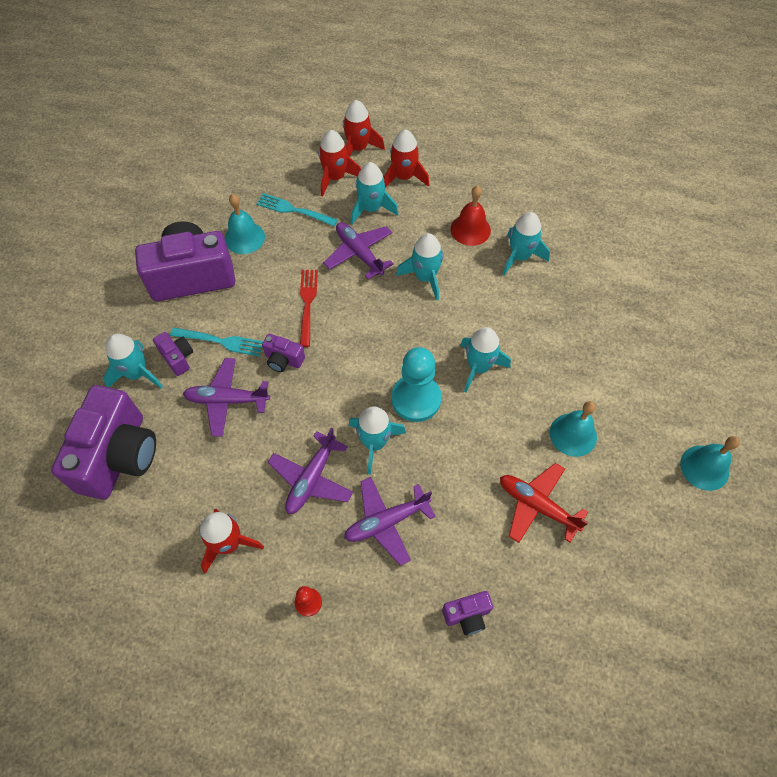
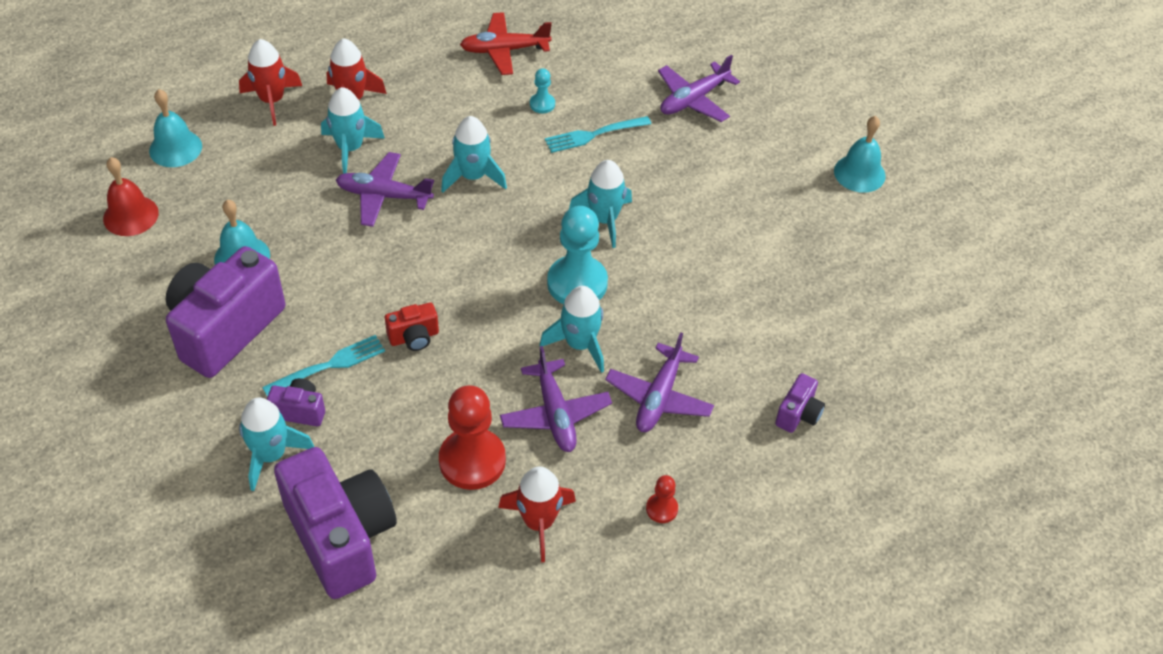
camera: 45 degrees left, 10 degrees down
purple plane [183,358,270,437] -> purple plane moved to [658,55,740,122]
turquoise fork [256,193,338,226] -> turquoise fork moved to [545,116,651,153]
purple camera [262,334,305,372] -> red camera [385,302,439,351]
red fork [300,270,318,347] -> none
red rocket [318,130,361,197] -> none
red bell [451,186,491,246] -> red bell moved to [103,157,159,236]
red plane [500,463,589,543] -> red plane moved to [460,12,552,75]
turquoise rocket [502,212,550,276] -> turquoise pawn [530,68,555,113]
turquoise bell [550,401,597,457] -> turquoise bell moved to [149,89,202,167]
none -> red pawn [439,385,506,490]

